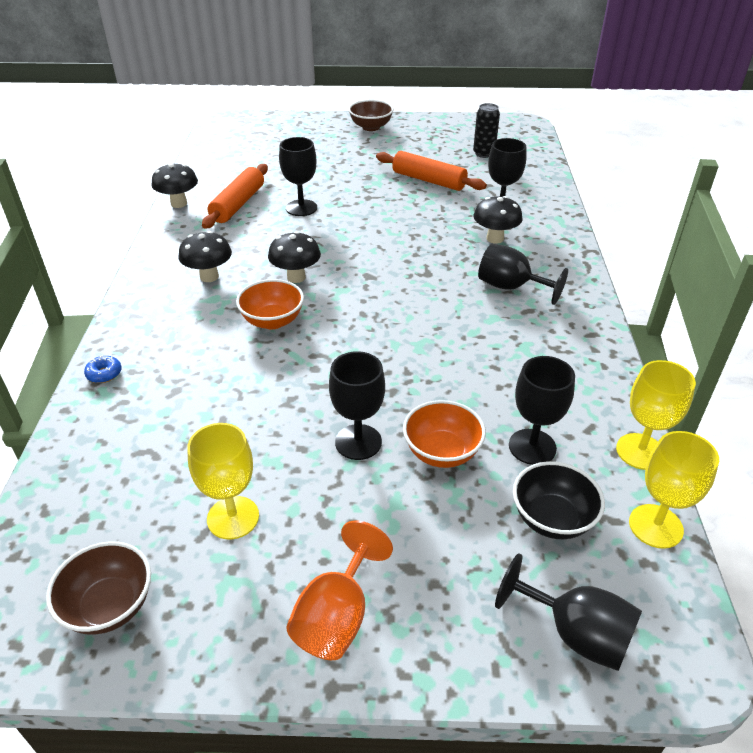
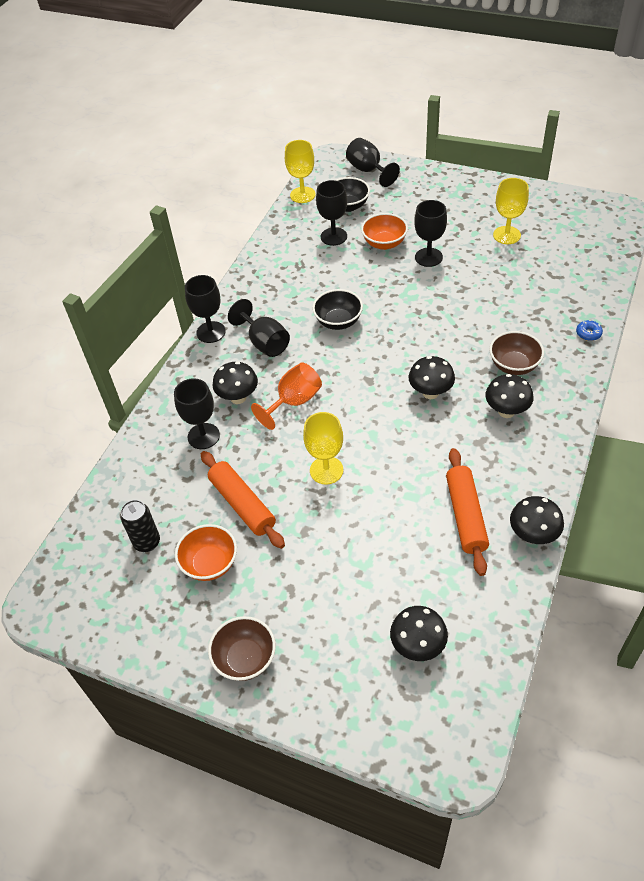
camera: 155 degrees left, 10 degrees up
brown bowl [46,541,151,635] -> brown bowl moved to [489,331,544,375]
orange rolling pin [202,164,268,229] -> orange rolling pin turned 45 degrees counterclockwise [446,448,489,576]
orange bowl [236,279,304,329] -> orange bowl moved to [175,524,237,581]
black goblet [279,137,317,216] -> black goblet moved to [185,275,226,343]
orange goblet [286,521,393,660] -> orange goblet moved to [251,362,322,430]
yellow goblet [616,360,696,470] -> yellow goblet moved to [303,412,343,485]
none -> black bowl [312,289,363,330]
none -> black mushroom [390,606,448,661]

